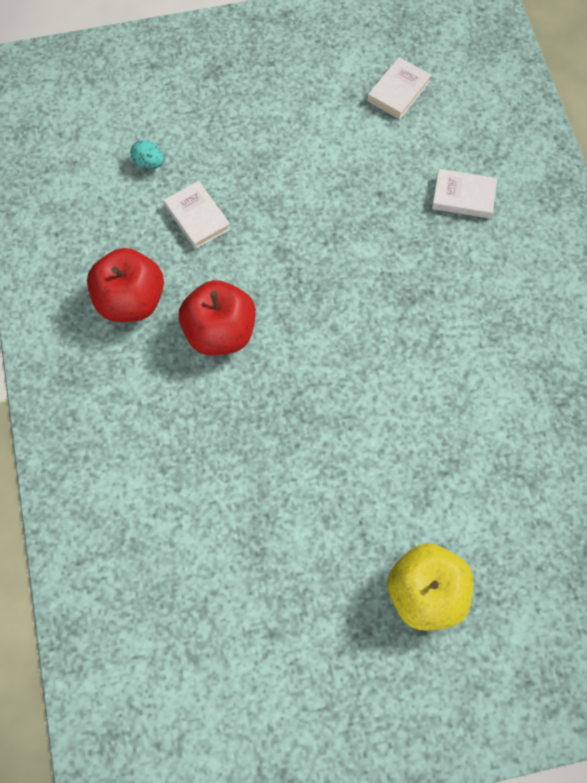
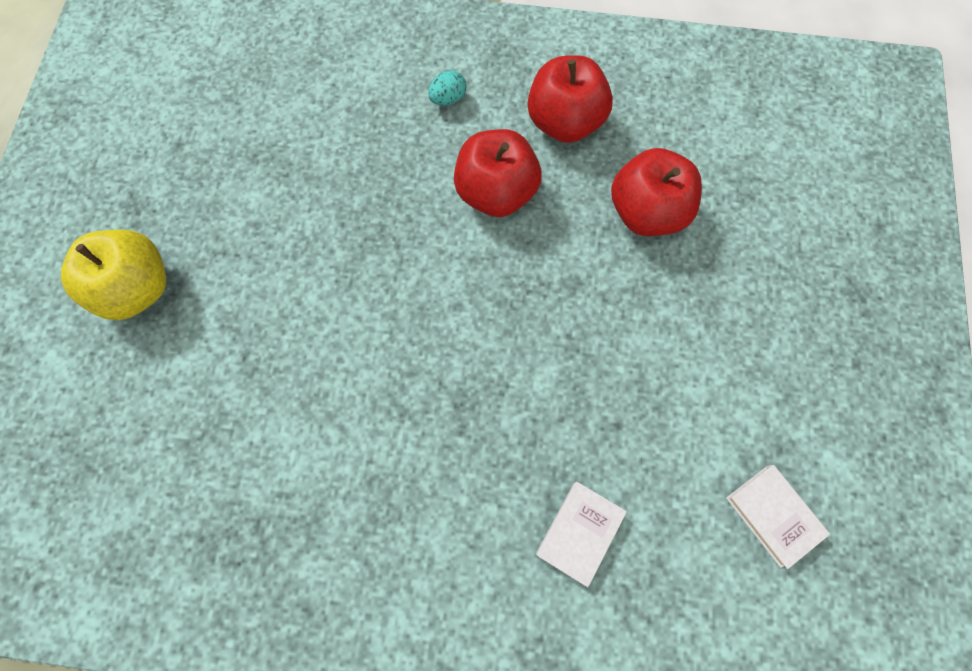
camera: 110 degrees right, 5 degrees up
turquoise egg [130,140,164,169] -> turquoise egg moved to [428,70,466,106]
white book [164,181,231,249] -> red apple [611,148,702,236]

